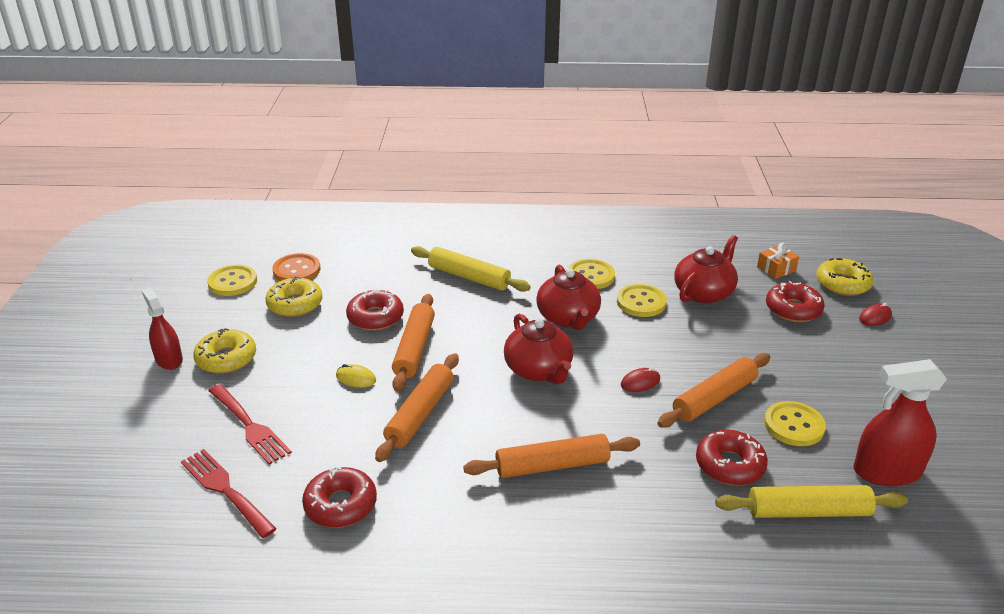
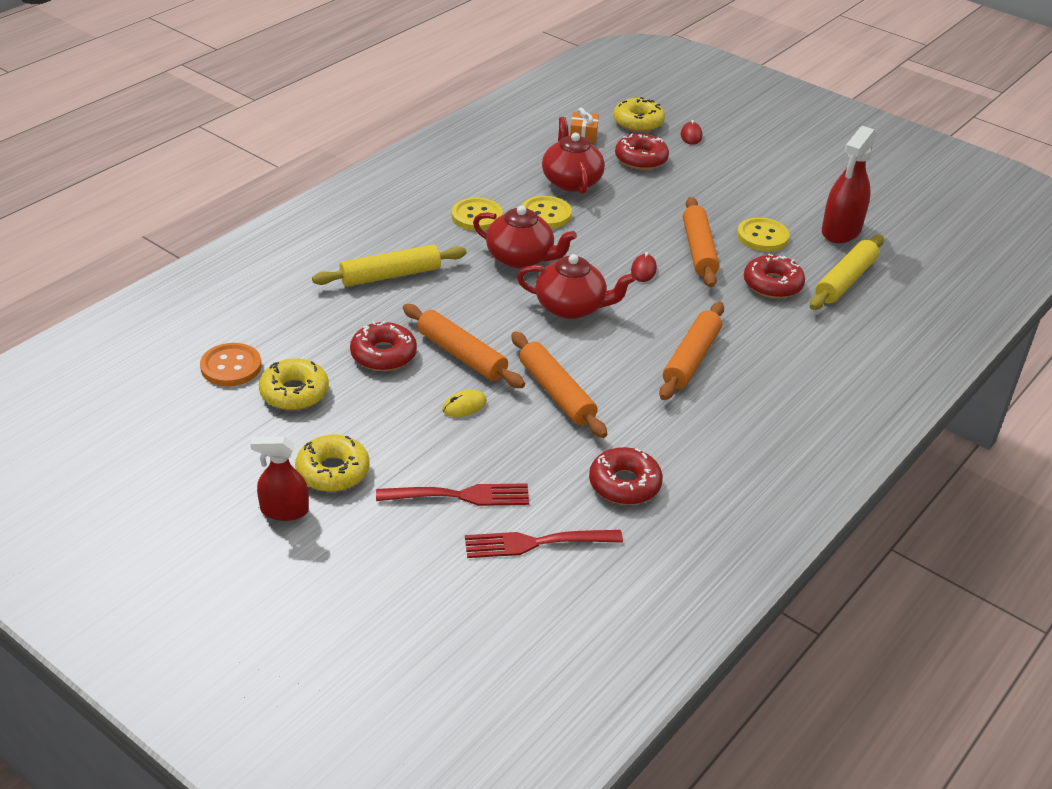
camera: 55 degrees left, 5 degrees up
yellow button [207,265,257,296] -> none

